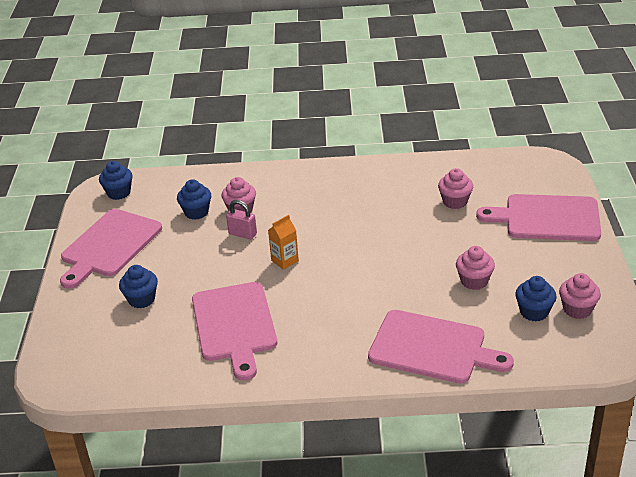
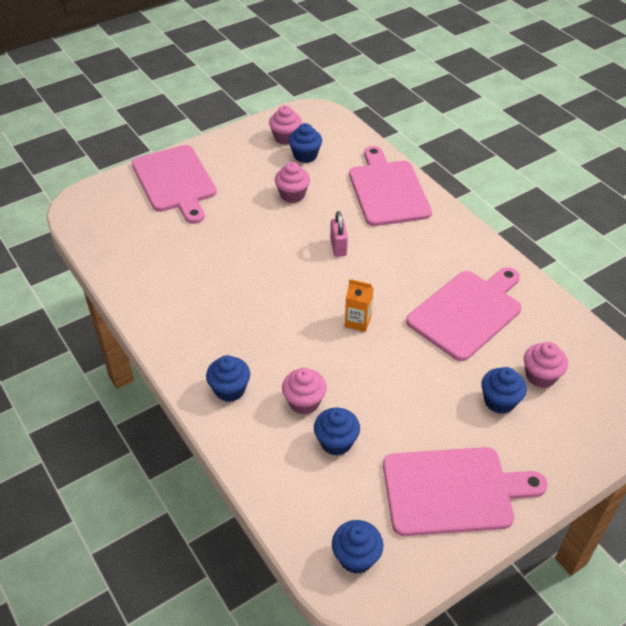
camera: 125 degrees left, 10 degrees up
pink padlock [226,200,257,239] -> pink padlock moved to [330,211,348,257]
pink cupcake [438,168,473,209] -> pink cupcake moved to [524,342,568,388]
none -> blue cupcake [206,355,250,402]

